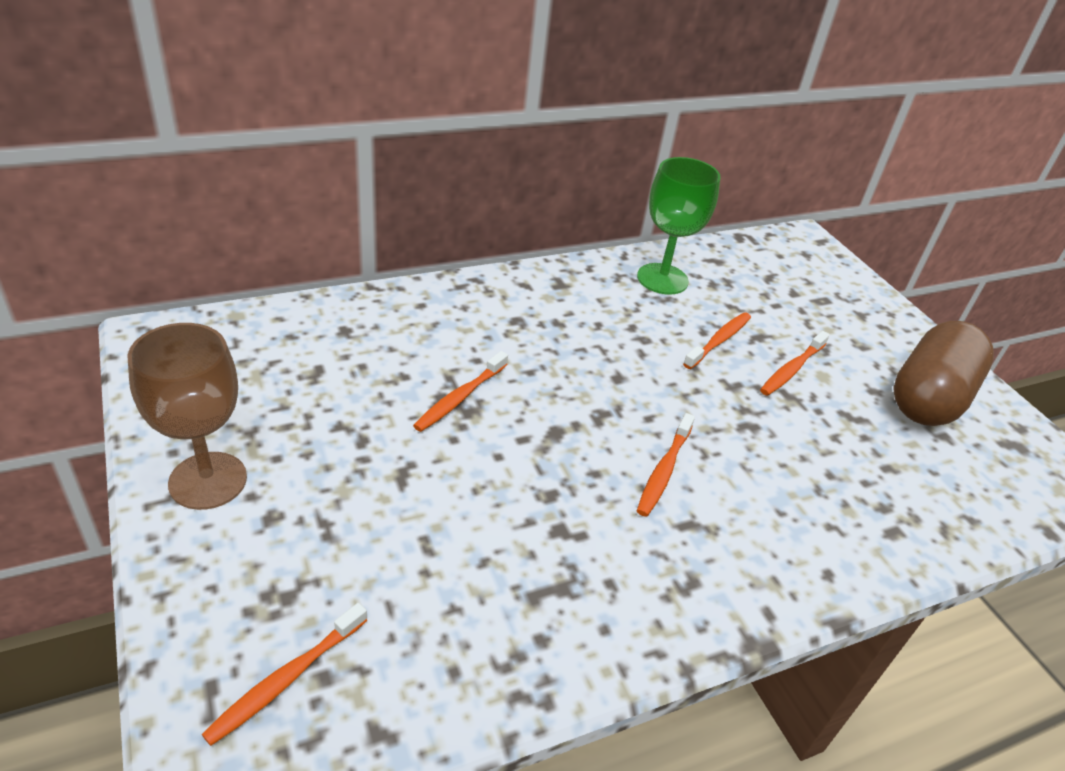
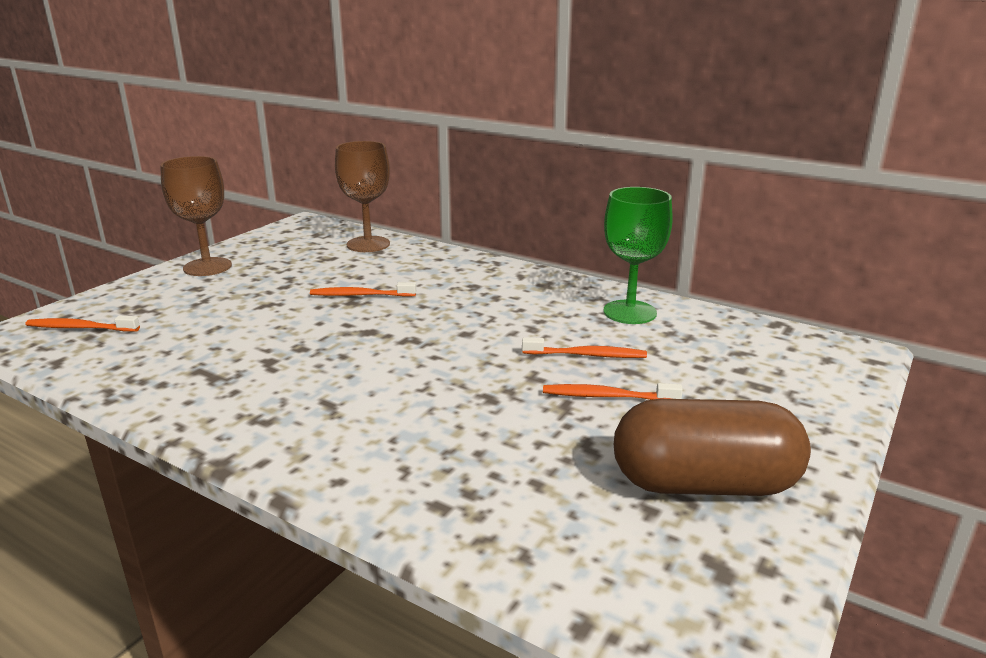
camera: 60 degrees right, 15 degrees down
orange toothbrush [637,413,695,517] -> none
none -> brown goblet [335,141,390,252]

